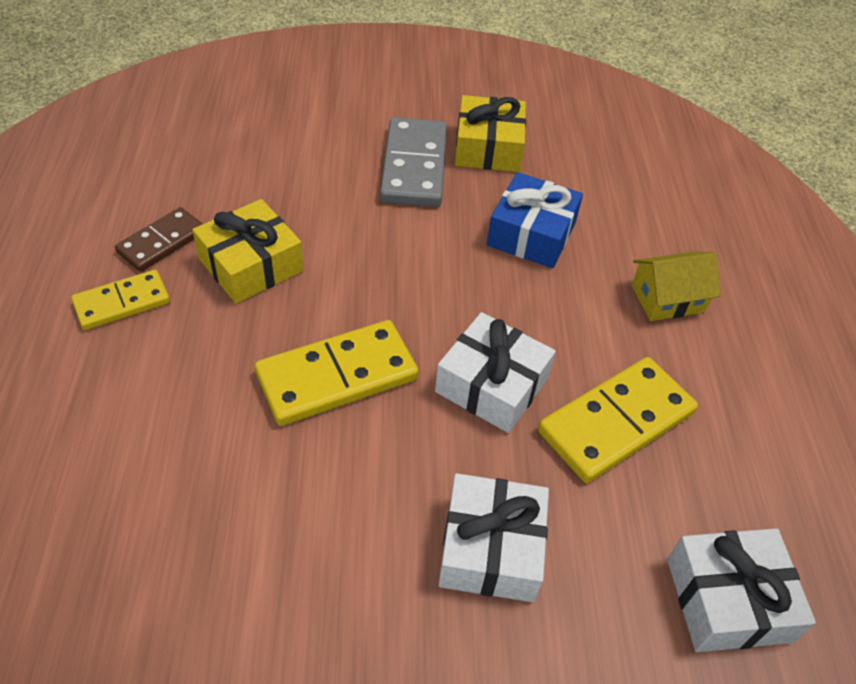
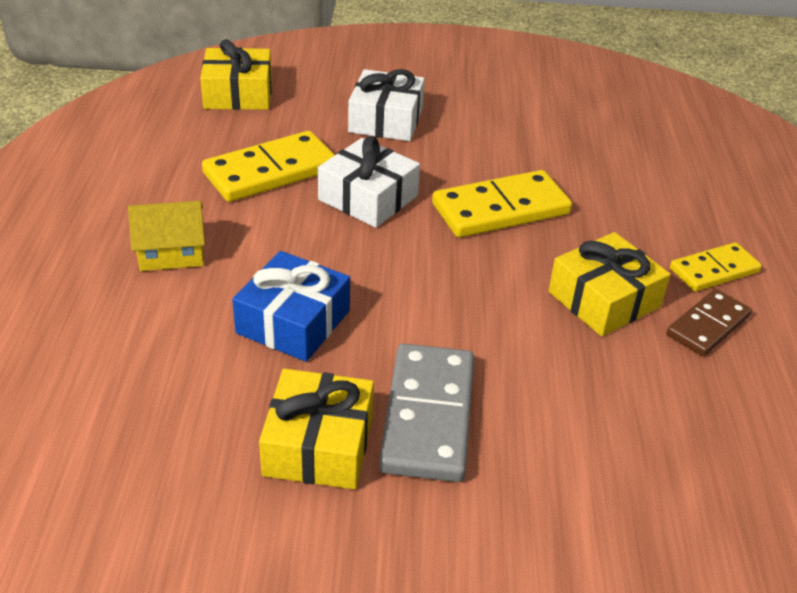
camera: 175 degrees left, 10 degrees down
white gift [667,528,816,652] -> yellow gift [200,39,272,110]

